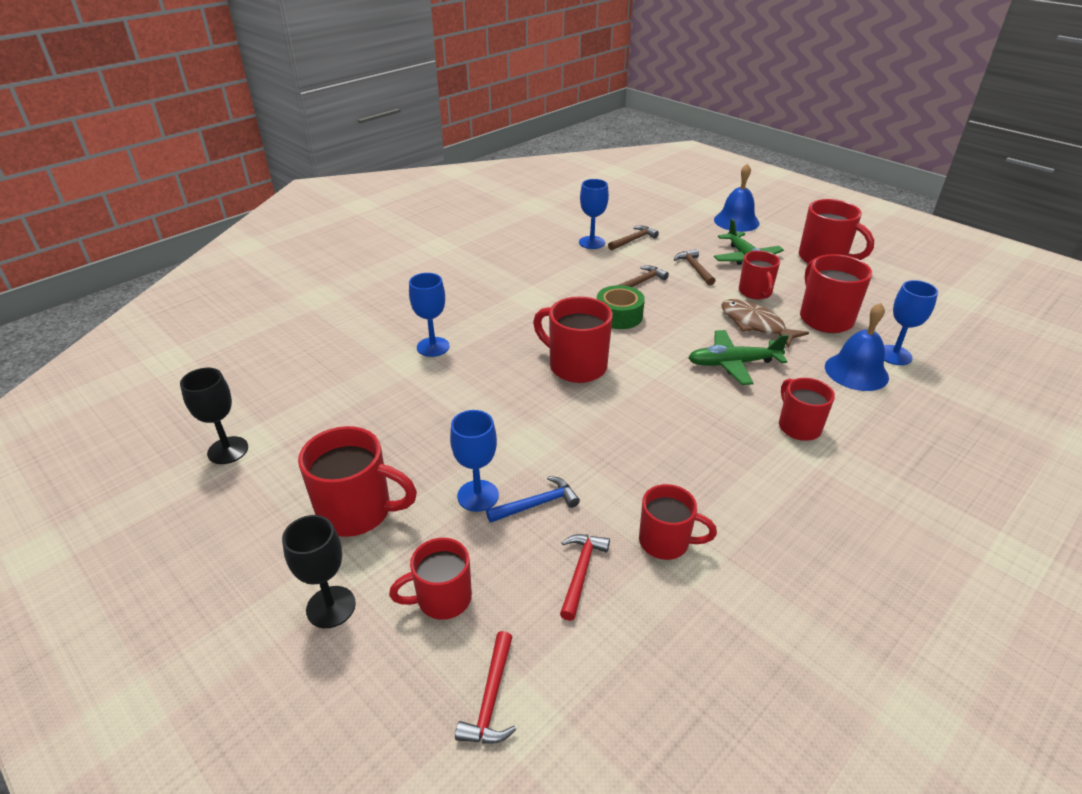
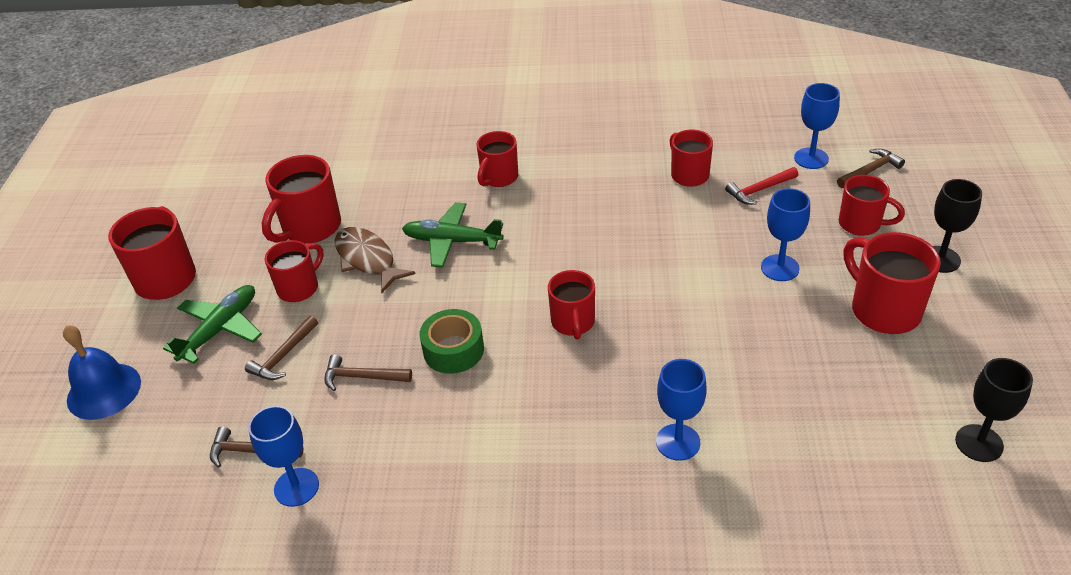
camera: 130 degrees left, 5 degrees up
red hammer [455,631,516,744] -> brown hammer [837,149,905,188]
blue hammer [486,476,580,523] -> none
red mug [533,296,613,383] -> red mug [548,270,595,340], size x0.66
green plane [688,330,789,385] -> green plane turned 150 degrees clockwise [402,202,504,268]
brown fish [721,299,809,348] -> brown fish turned 135 degrees clockwise [335,227,416,293]
blue bell [825,303,889,391] -> none
blue goblet [884,280,938,365] -> blue goblet moved to [794,83,840,169]

